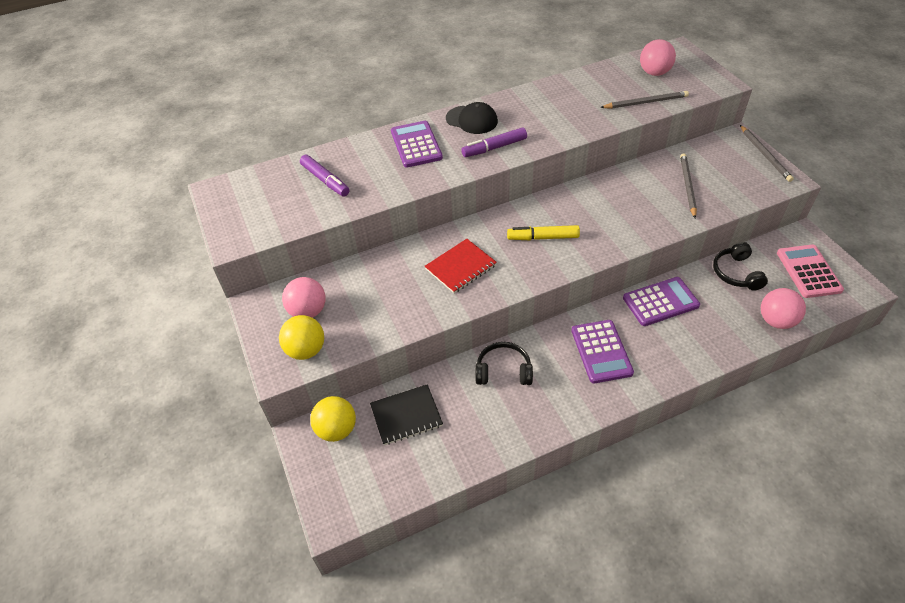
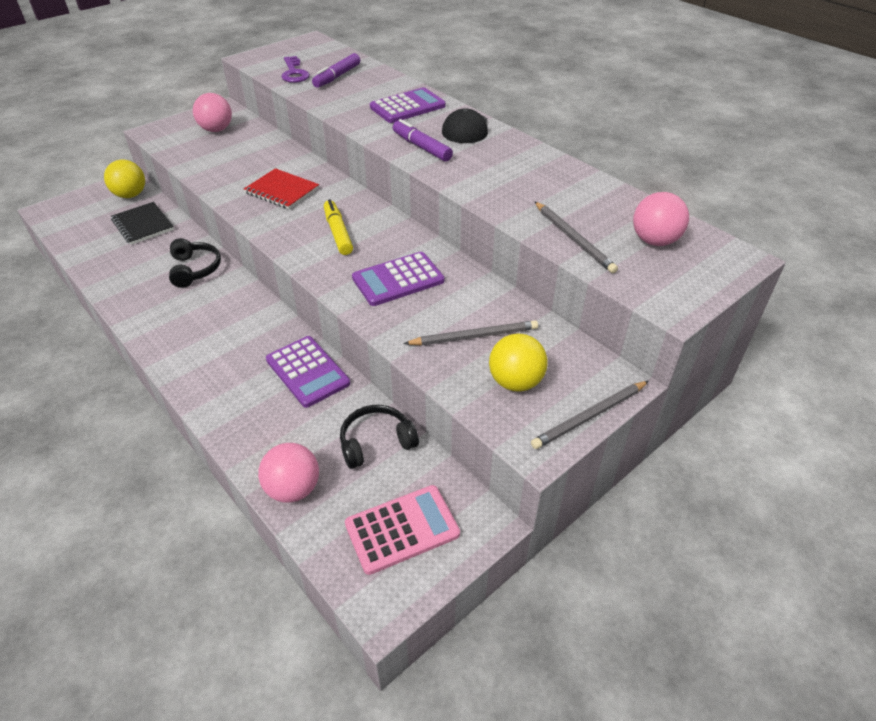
camera: 70 degrees right, 5 degrees down
yellow ball [279,315,324,360] -> yellow ball moved to [489,333,548,391]
purple calculator [571,320,634,383] -> purple calculator moved to [352,252,444,306]
none -> purple key [281,56,310,83]

